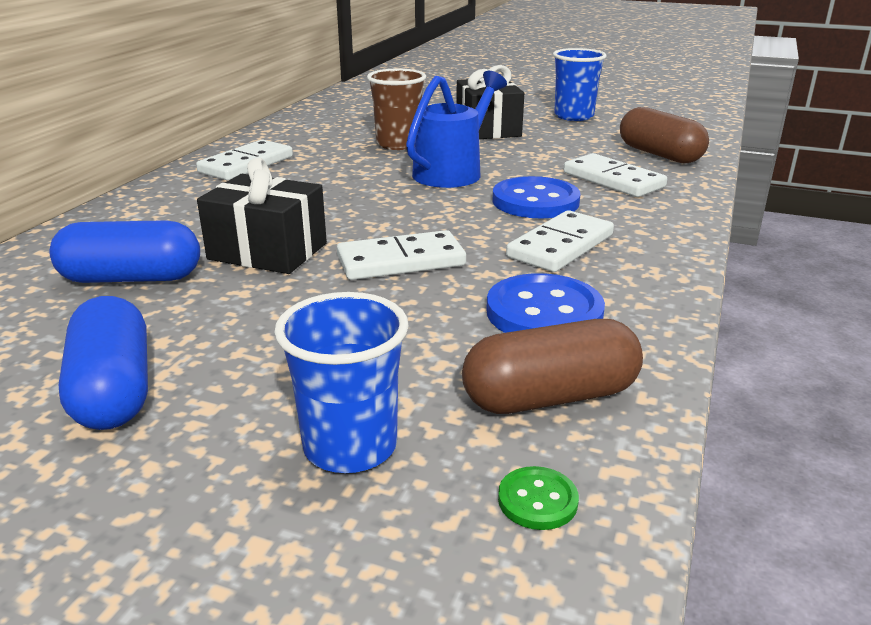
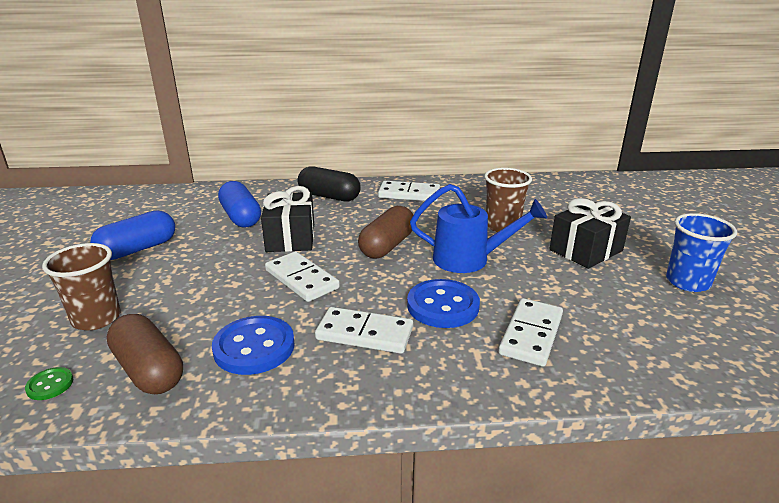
camera: 65 degrees right, 0 degrees up
blue cup [274,292,409,473] -> brown cup [42,243,121,330]
brown capsule [620,107,709,163] -> brown capsule moved to [358,206,413,258]
none -> black capsule [298,166,361,202]

